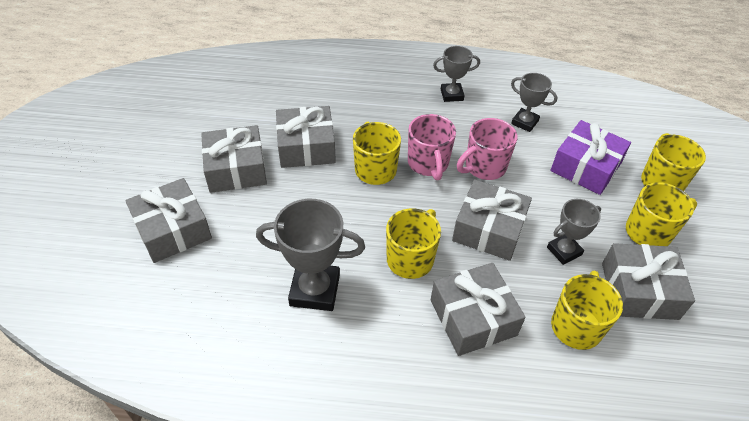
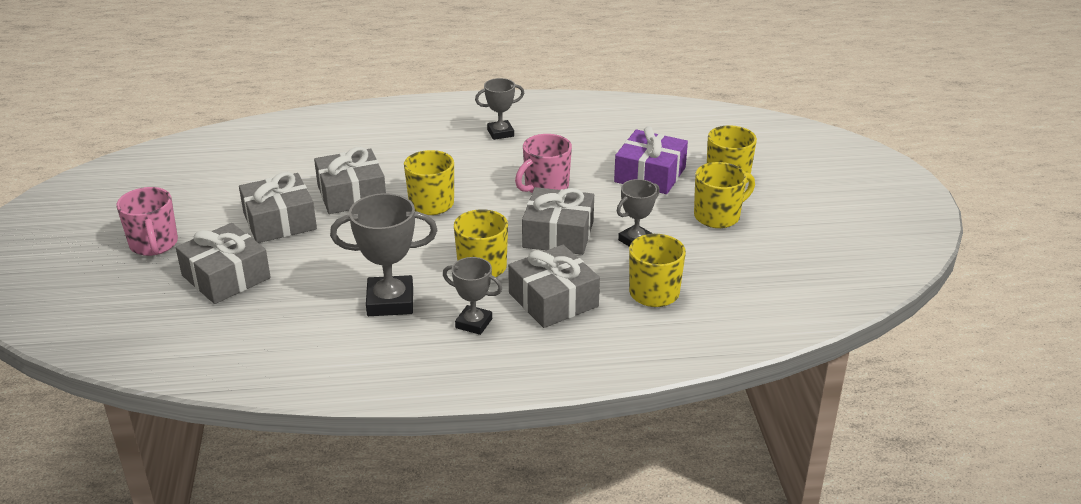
camera: 10 degrees left, 15 degrees down
pink mug [408,114,456,180] -> pink mug moved to [116,187,178,256]
grey trophy [511,73,557,132] -> grey trophy moved to [443,257,502,335]
grey gift [602,243,695,320] -> none

